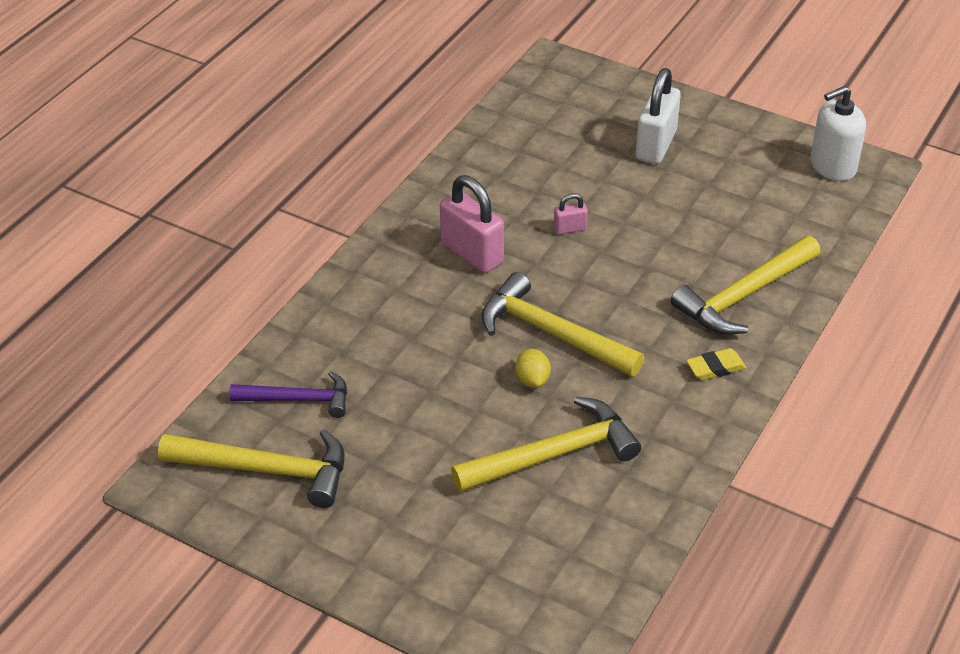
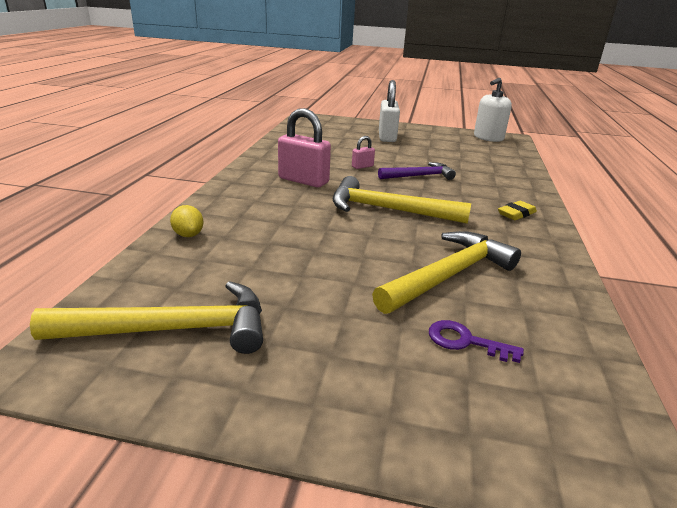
camera: 20 degrees left, 15 degrees down
purple hammer [229,371,347,418] -> purple hammer moved to [378,162,456,180]
yellow lemon [515,349,551,388] -> yellow lemon moved to [170,205,204,237]
yellow hammer [670,236,821,335] -> none
none -> purple key [429,320,524,363]

